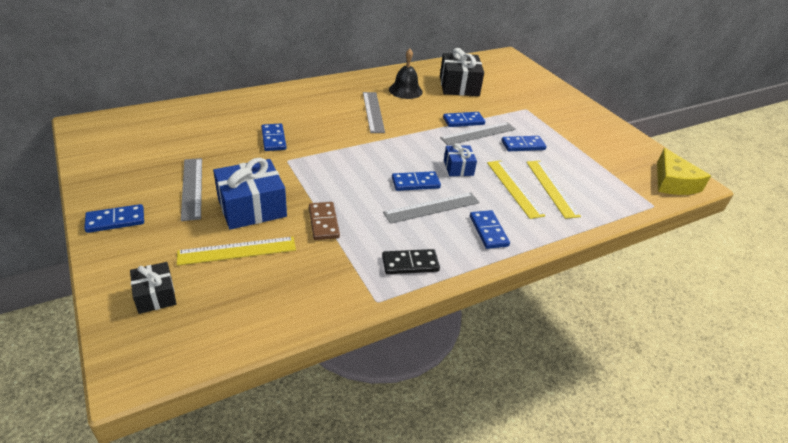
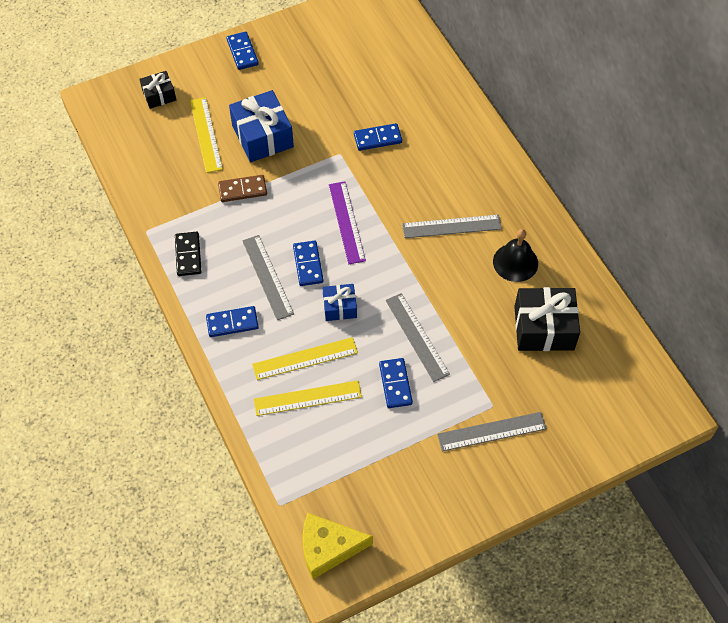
camera: 95 degrees right, 20 degrees up
grey ruler [181,158,202,221] -> grey ruler moved to [437,412,547,451]
blue domino [443,112,485,127] -> none
none -> purple ruler [329,181,366,264]

